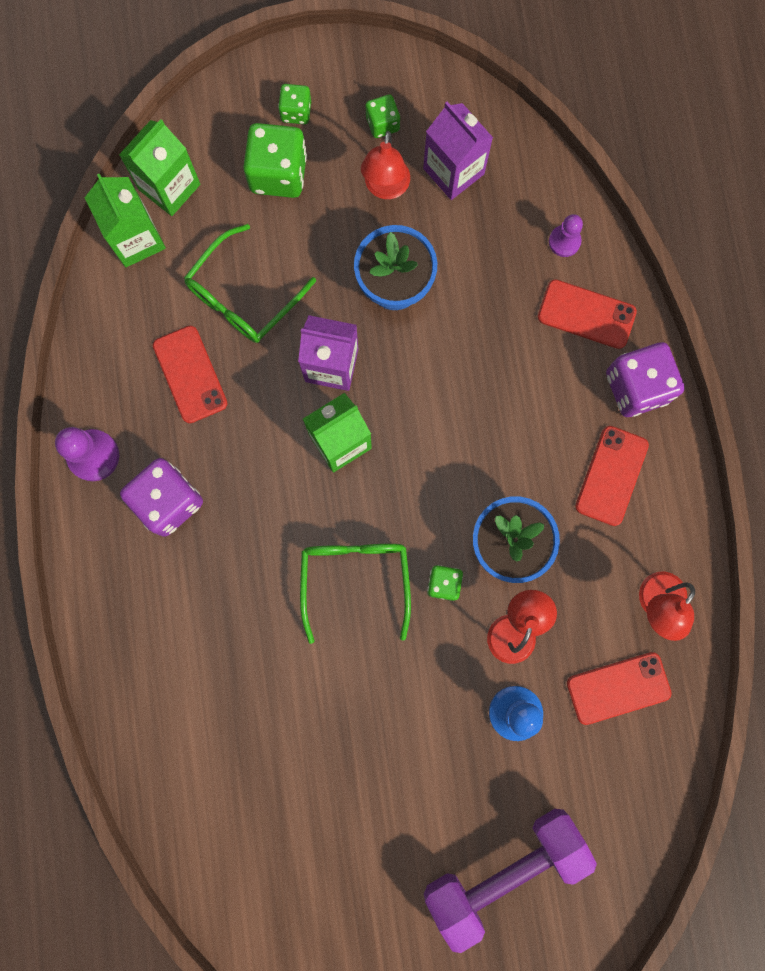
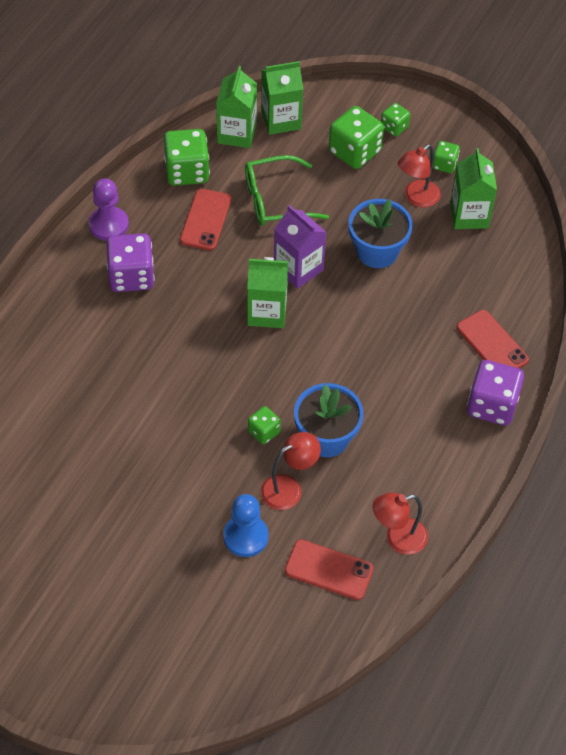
camera: 35 degrees right, 25 degrees down
green glasses [300,544,411,644] -> none
purple carton [423,102,493,200] -> green carton [450,148,497,229]
purple dumbbell [424,809,597,953] -> none
purple pawn [549,214,583,257] -> none
red phone [575,426,649,526] -> none
none -> green dice [164,129,210,186]

